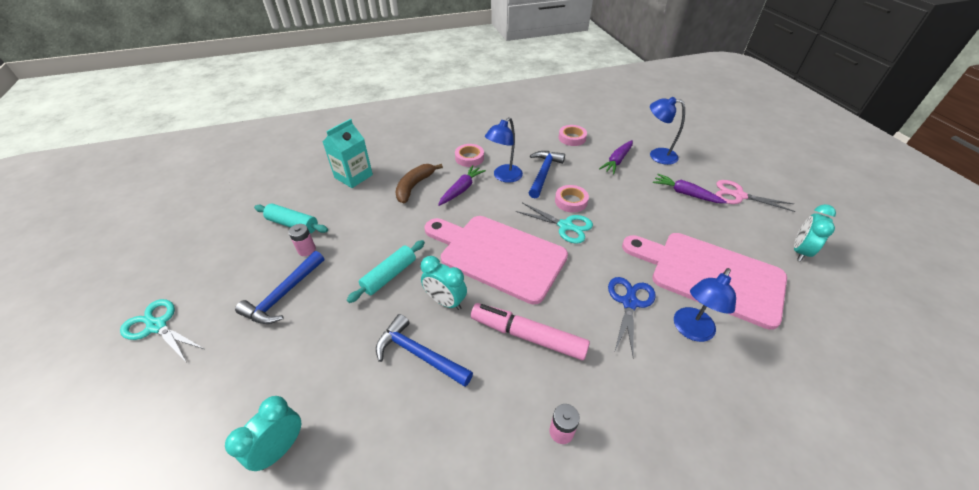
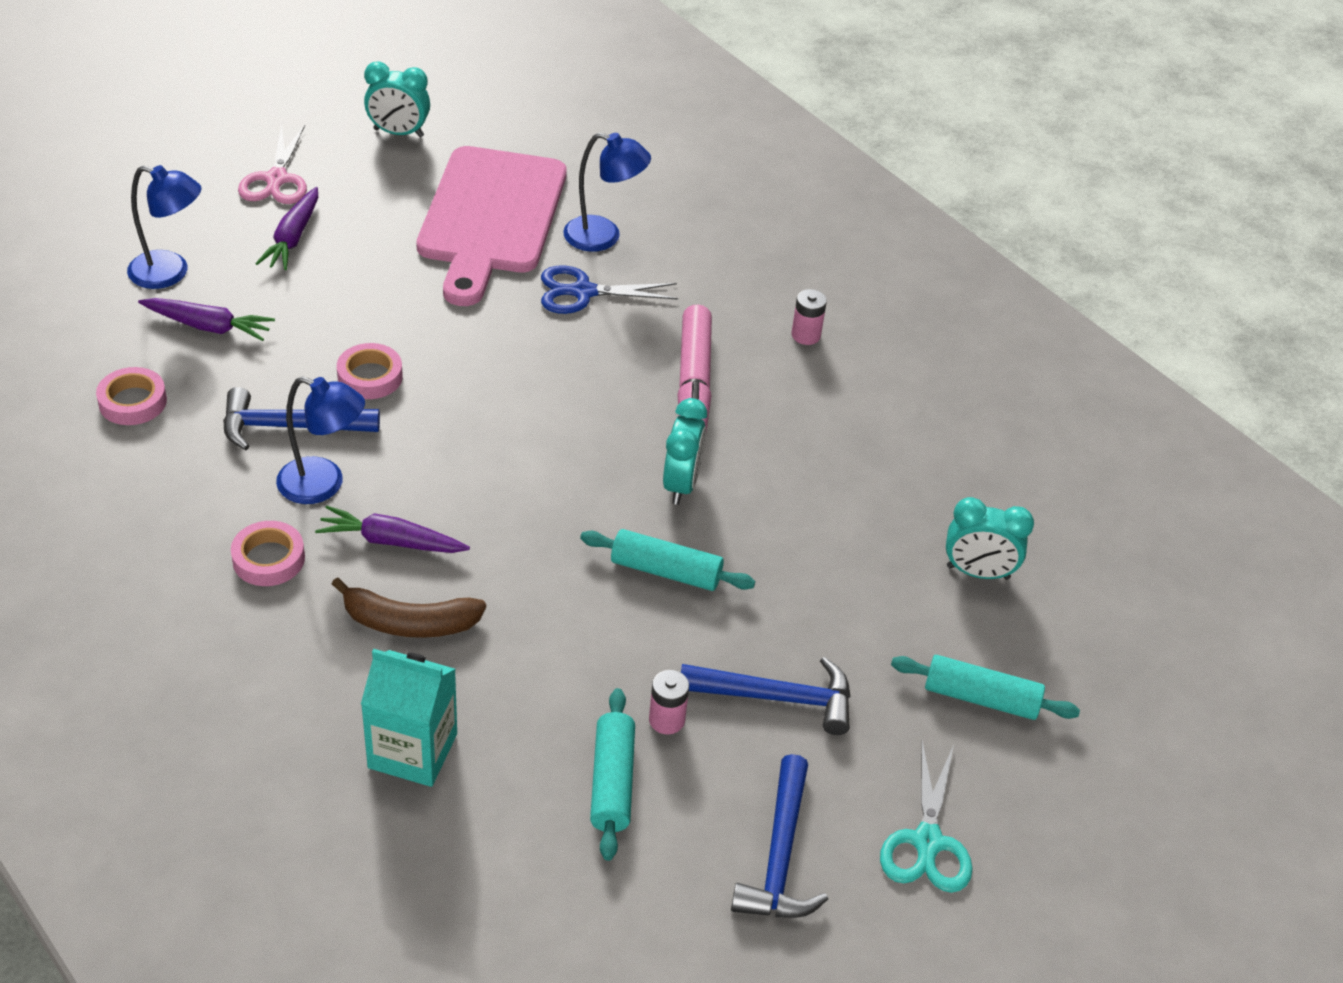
camera: 115 degrees left, 0 degrees up
blue hammer [376,314,473,387] -> blue hammer moved to [731,754,828,918]
pink cutting board [425,216,568,304] -> none
turquoise scissors [515,203,593,244] -> none
blue lamp [650,97,685,165] -> blue lamp turned 75 degrees counterclockwise [127,165,202,289]
none -> turquoise rolling pin [891,655,1080,720]

